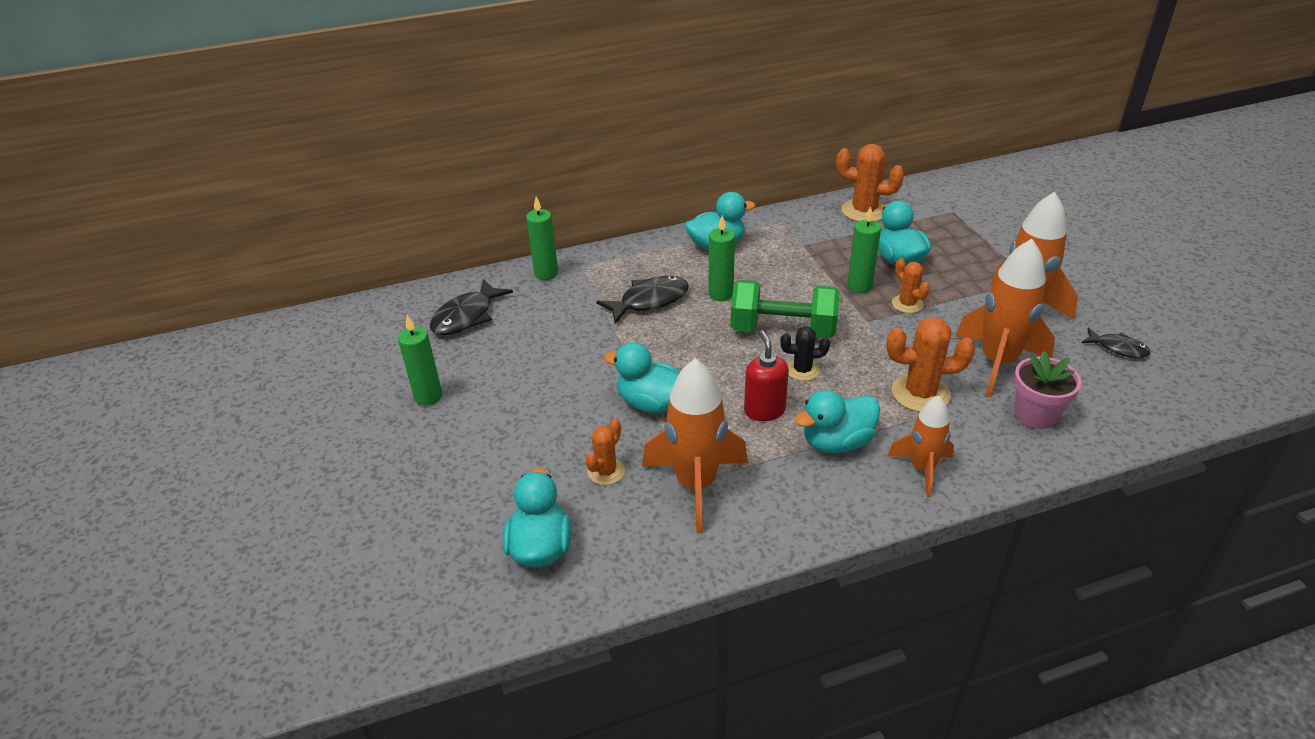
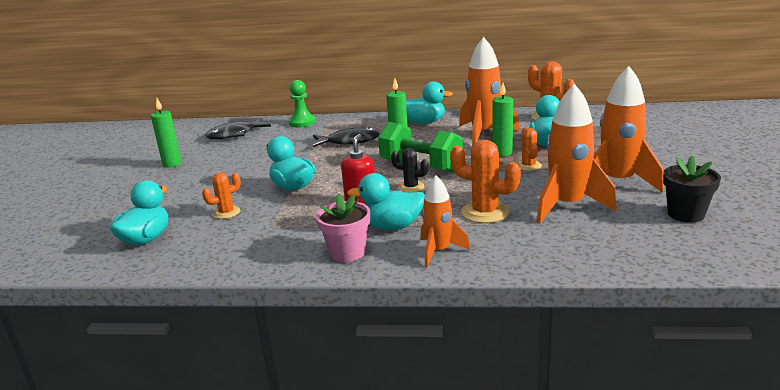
camera: 25 degrees right, 15 degrees down
green candle [526,197,558,280] -> green pawn [289,80,316,127]
orange rocket [642,358,748,533] -> orange rocket moved to [459,37,520,146]
pink flower pot [1014,351,1082,429] -> pink flower pot moved to [316,193,370,262]
black fish [1082,328,1151,358] -> black flower pot [663,155,721,222]

